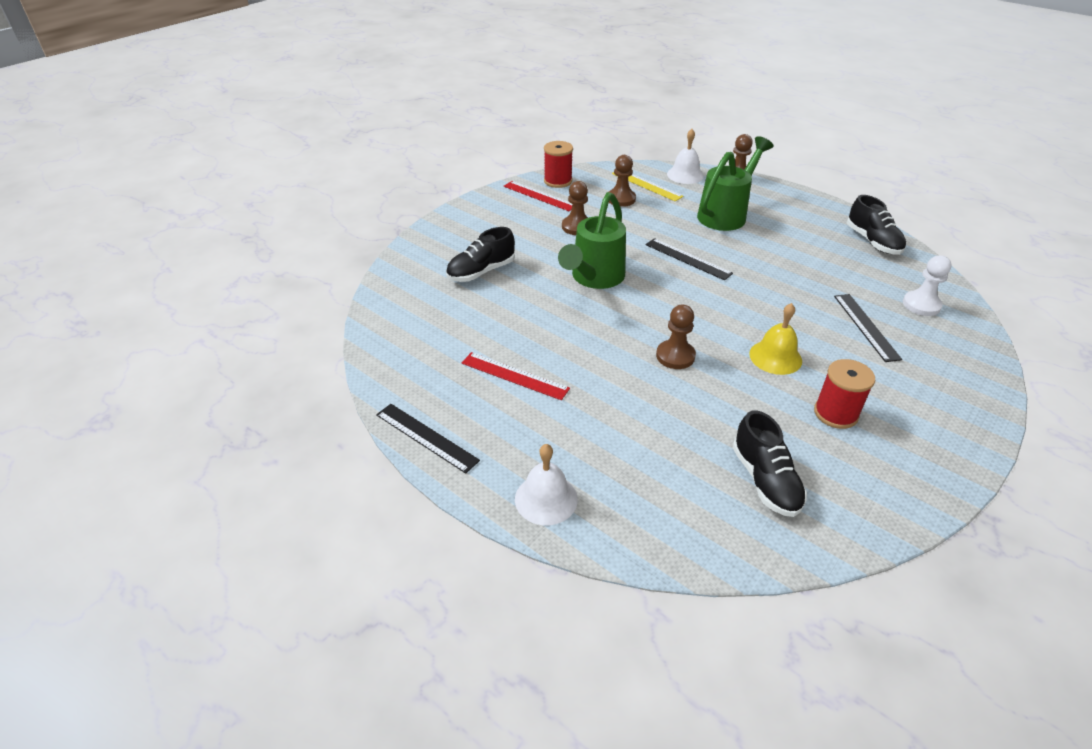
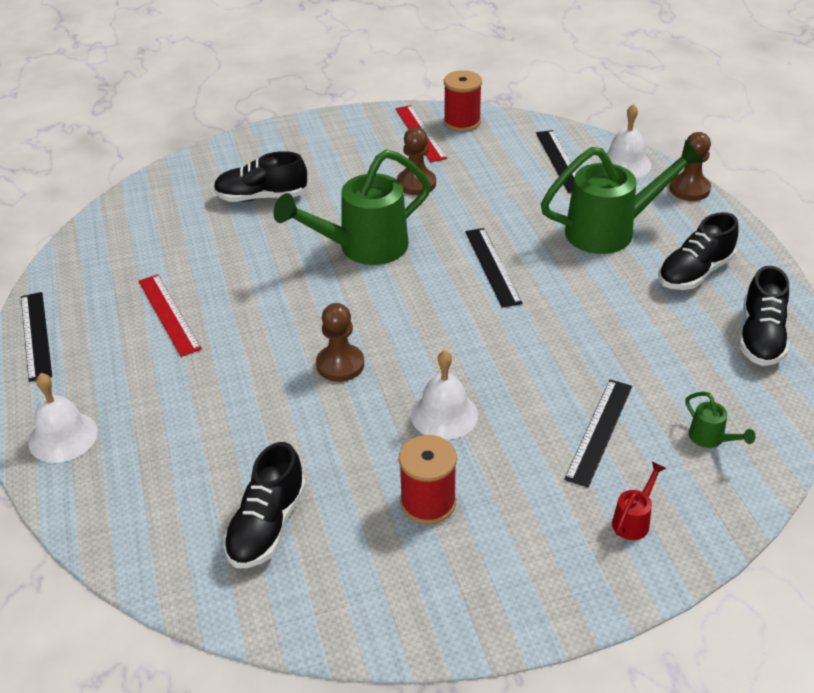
camera: 35 degrees right, 0 degrees up
brown pawn [609,155,636,207] -> none
yellow ruler [612,172,684,201] -> black ruler [536,130,576,193]
yellow bell [749,303,802,375] -> white bell [411,350,478,440]
white pawn [903,255,952,316] -> green watering can [685,392,756,448]
none -> red watering can [612,462,666,540]
none -> black shoe [658,212,739,290]

